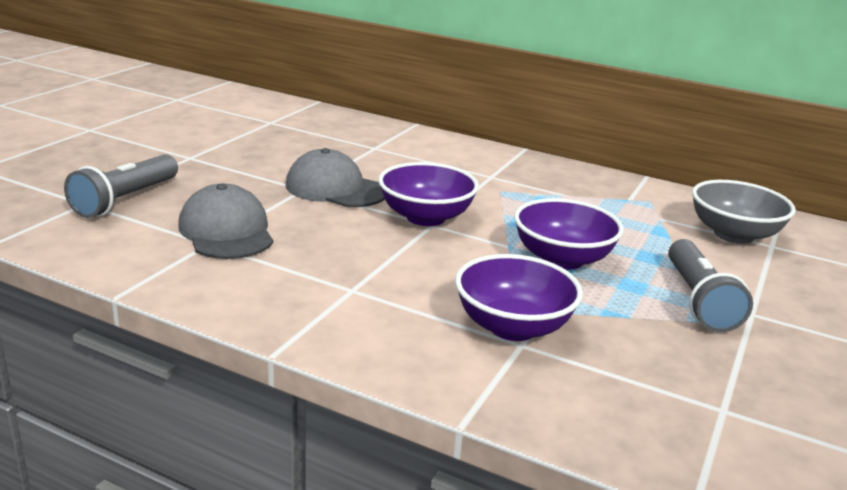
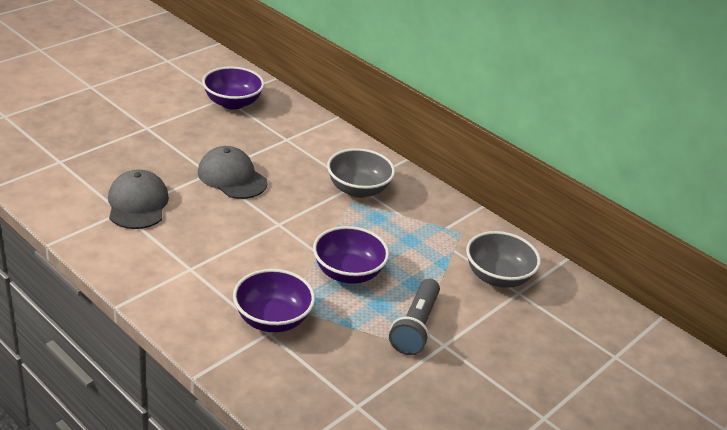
camera: 15 degrees right, 10 degrees up
grey flashlight [64,154,178,218] -> none
purple bowl [378,162,479,226] -> purple bowl moved to [202,66,264,110]
none -> grey bowl [327,148,395,198]

